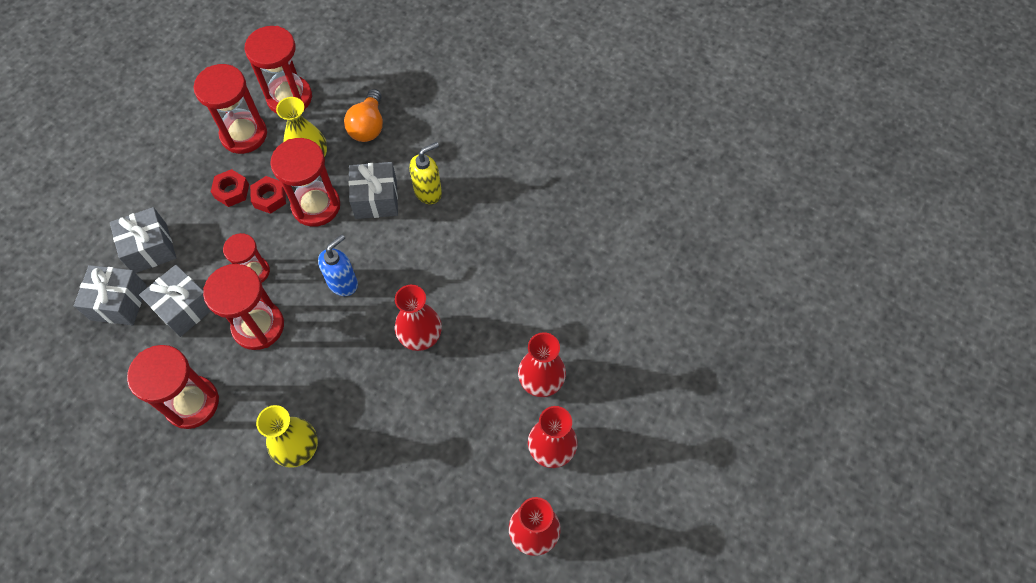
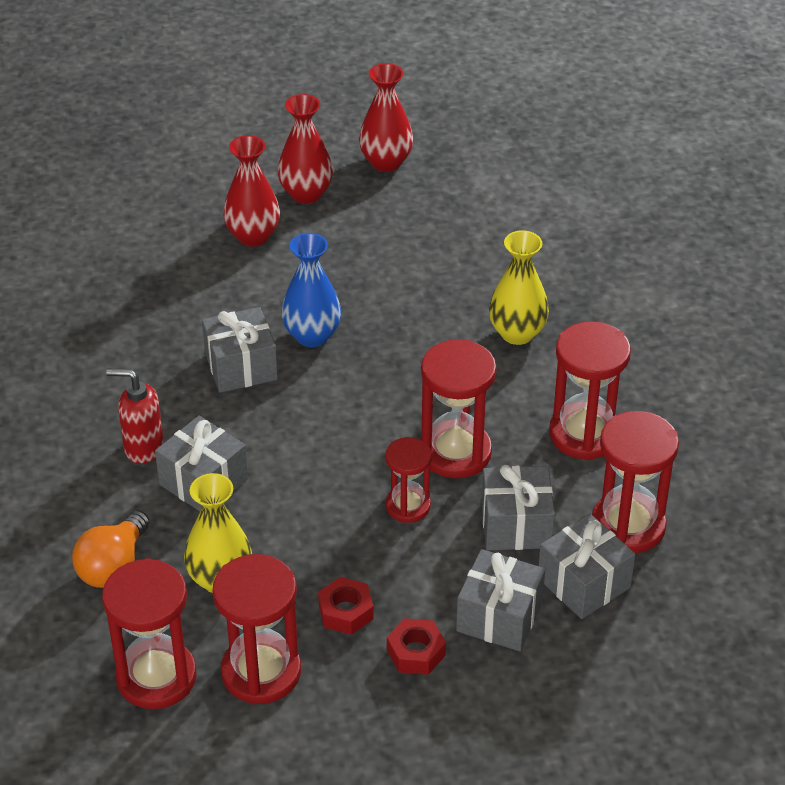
camera: 135 degrees left, 20 degrees down
red nut [250,176,286,214] -> red nut moved to [387,618,446,675]
red hourglass [270,138,340,227] -> red hourglass moved to [592,411,679,553]
blue soap dispenser [318,235,358,296] -> none
orange light bulb [344,89,383,142] -> orange light bulb turned 150 degrees clockwise [72,510,150,588]
red vase [395,285,442,351] -> blue vase [281,233,341,347]
yellow soap dispenser [409,142,442,204] -> red soap dispenser [106,369,164,464]
none -> grey gift [202,307,278,393]

